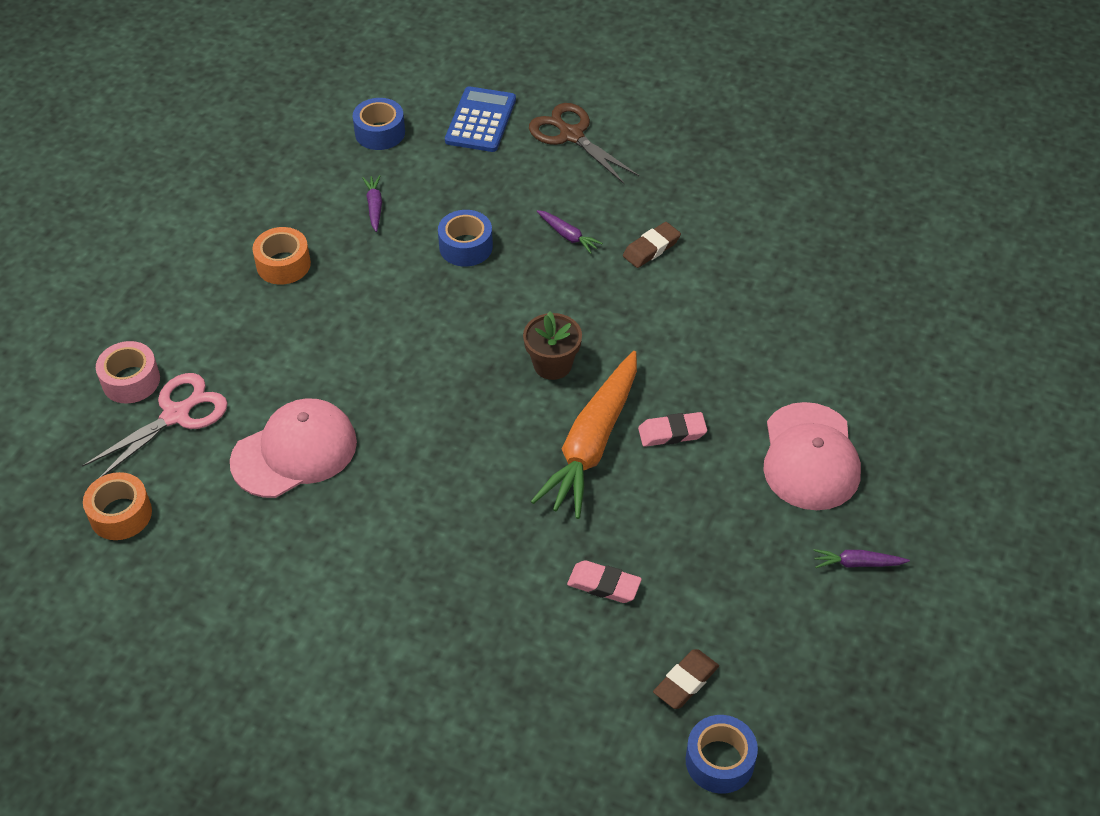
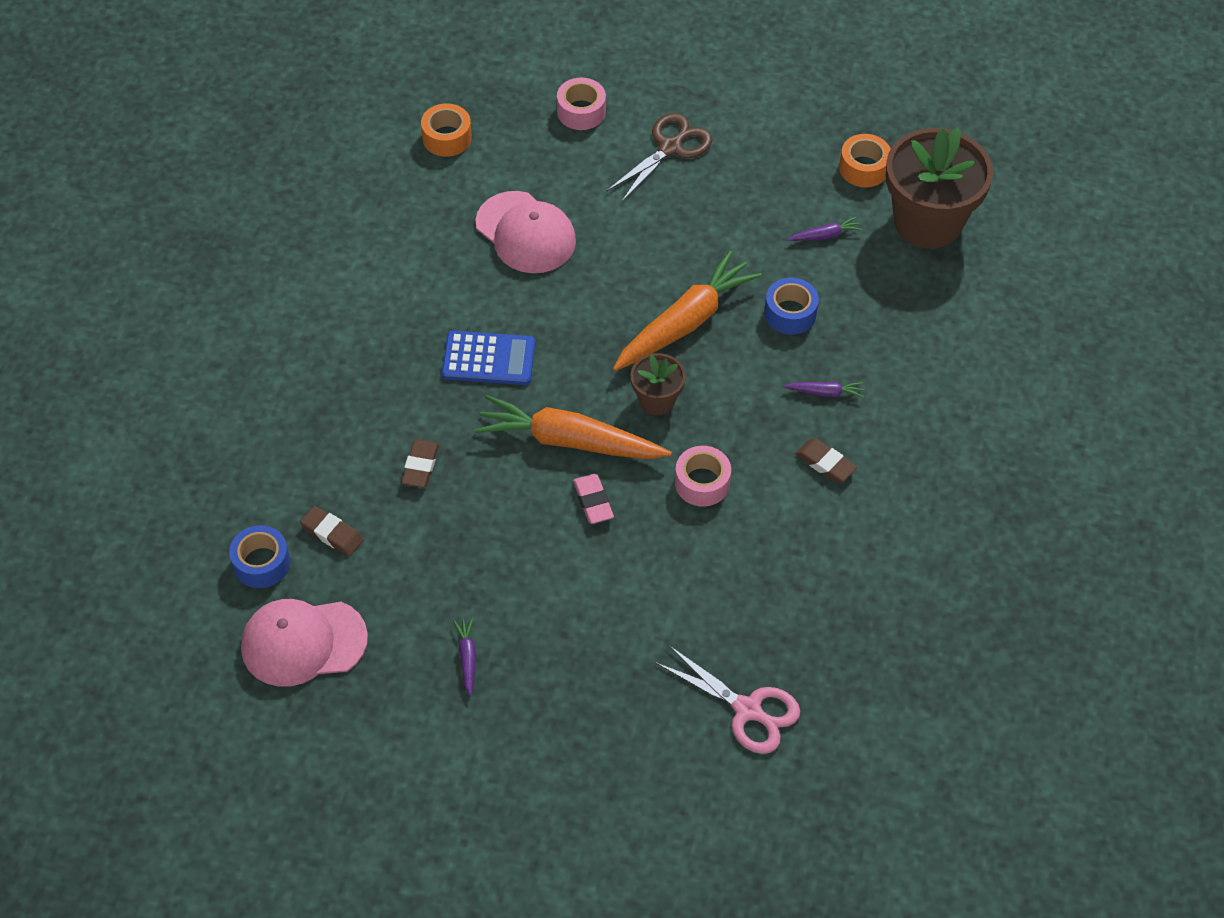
camera: 80 degrees right, 5 degrees up
pink scissors [82,373,228,478] -> pink scissors moved to [656,646,800,754]
orange tape [252,227,311,285] -> orange tape moved to [839,134,891,187]
blue tape [353,98,405,150] -> brown flower pot [886,128,993,249]
blue calculator [445,86,516,152] -> blue calculator moved to [442,331,535,385]
brown scissors [529,103,639,184] -> brown scissors moved to [606,113,712,203]
purple carrot [537,210,603,254] -> purple carrot turned 120 degrees counterclockwise [783,382,864,398]
pink eraser [567,560,642,603] -> brown eraser [401,439,439,488]
pink cap [763,402,861,510] -> pink cap moved to [241,599,368,687]
none -> orange carrot [613,251,762,371]
none -> pink tape [675,446,731,507]

